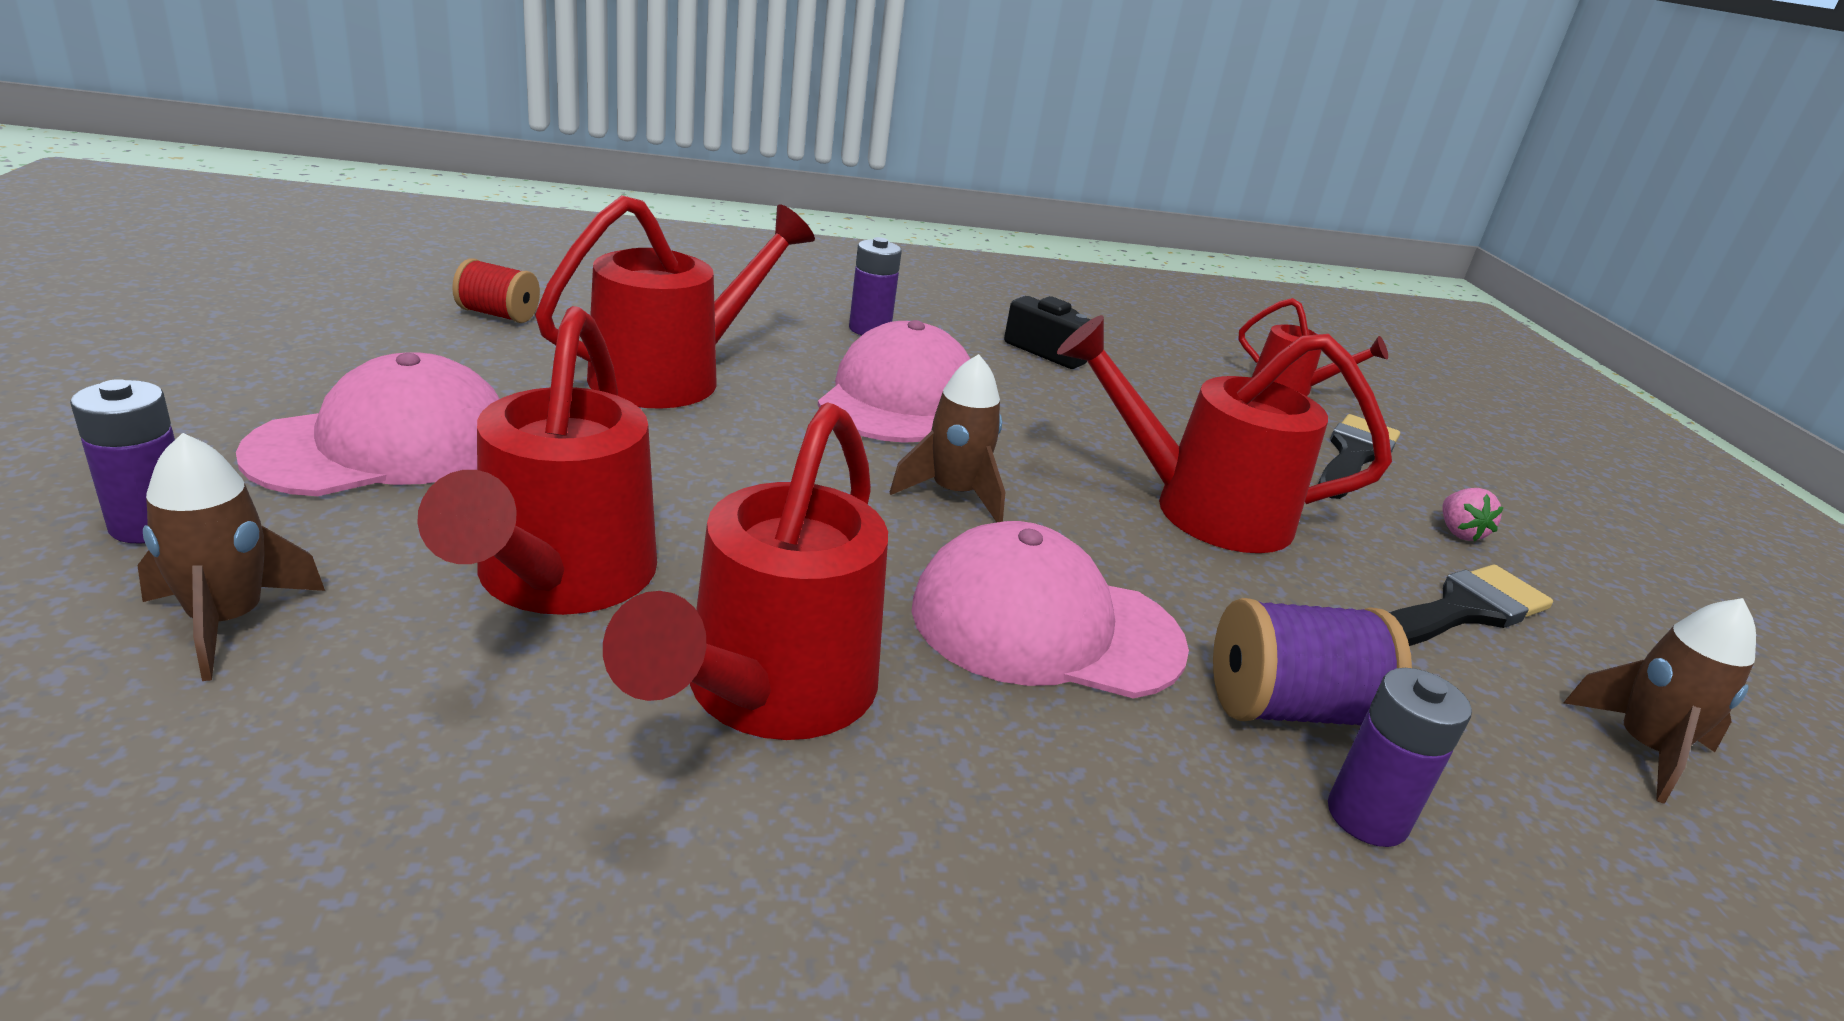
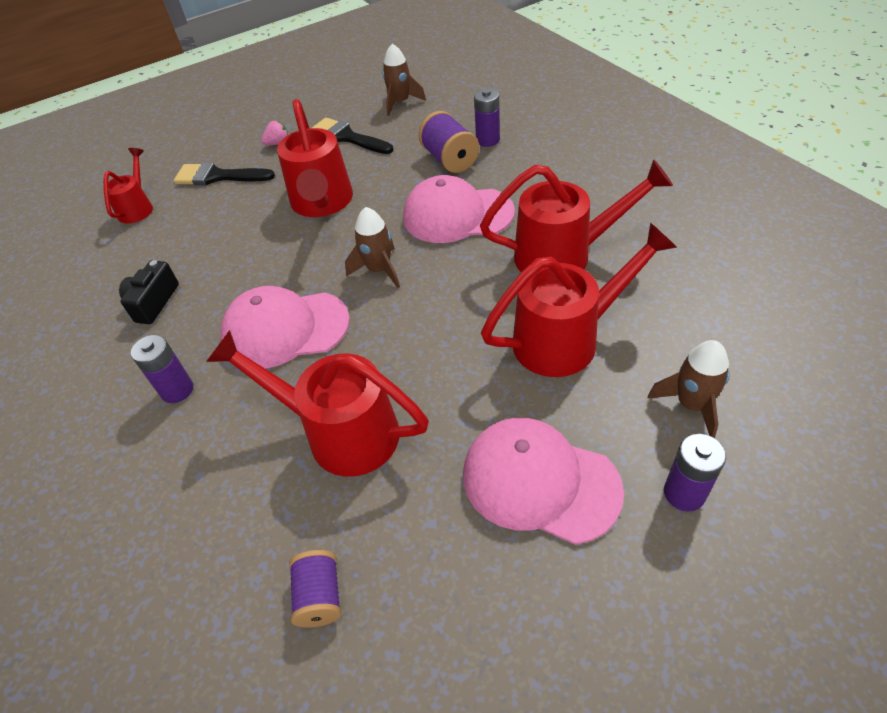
camera: 105 degrees left, 20 degrees up
red spool [452,258,540,323] -> purple spool [289,550,341,628]
pink cap [911,521,1189,699] -> pink cap turned 105 degrees clockwise [403,175,515,243]

